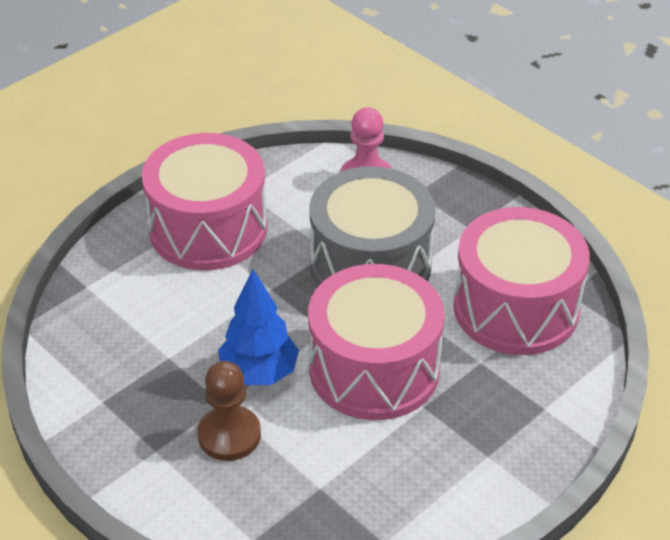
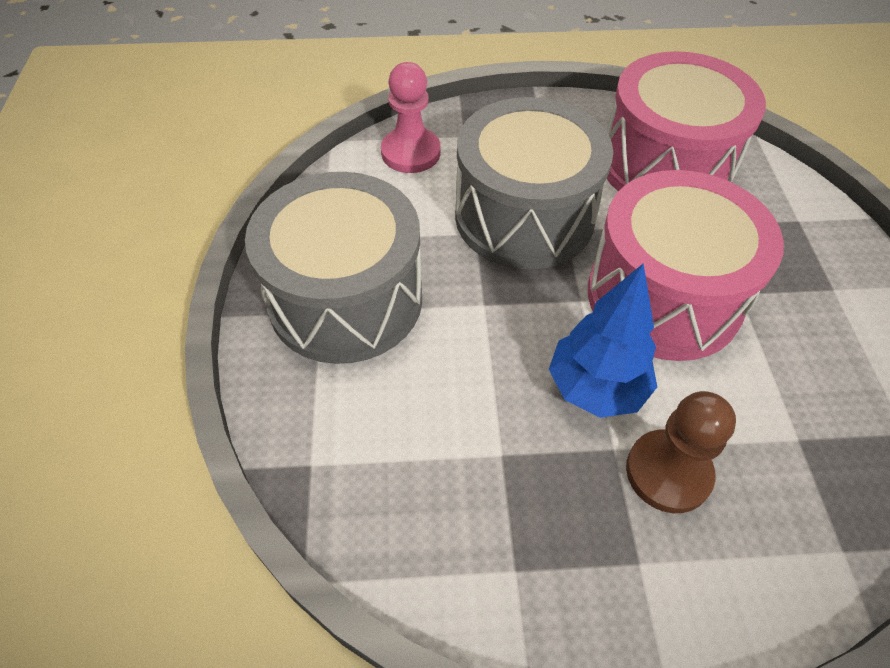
camera: 50 degrees left, 10 degrees up
pink drum [142,133,267,270] -> grey drum [245,172,422,364]

